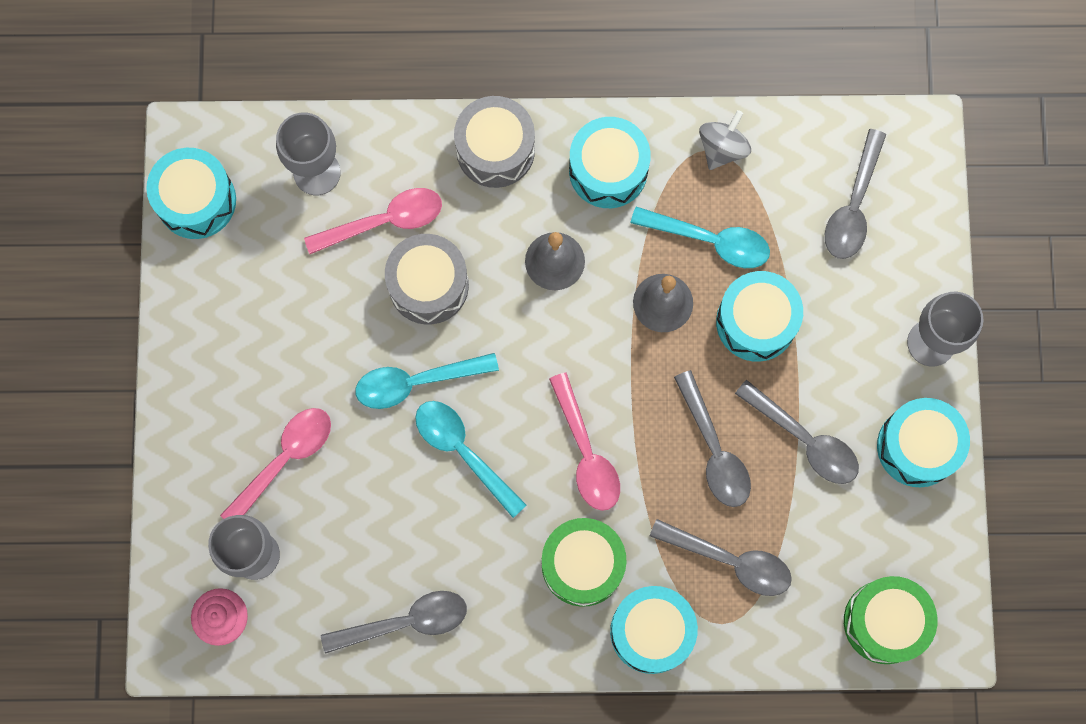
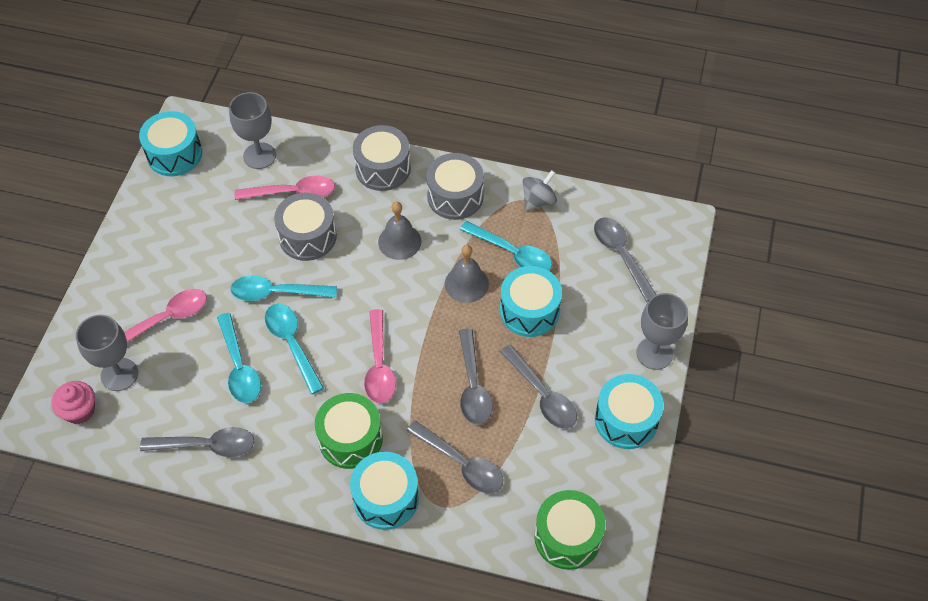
camera: 15 degrees right, 20 degrees down
turquoise drum [569,117,651,208] -> grey drum [426,153,484,220]
grey spoon [825,129,886,259] -> grey spoon turned 120 degrees clockwise [594,217,656,302]
none -> turquoise spoon [217,313,261,403]

